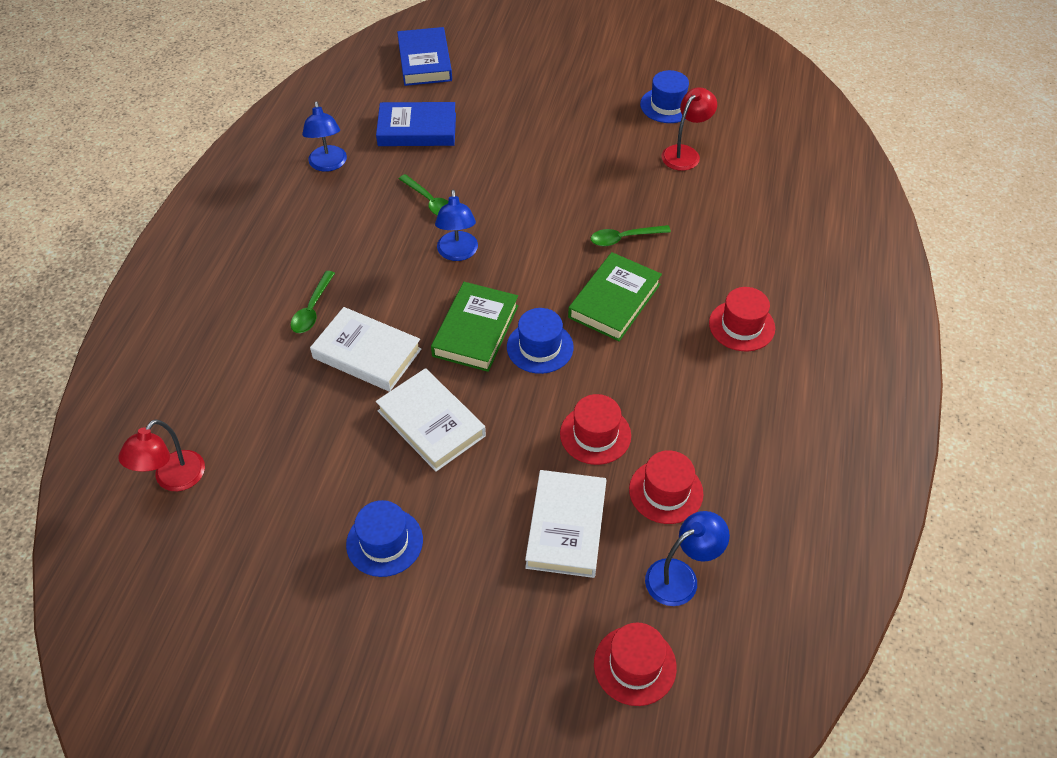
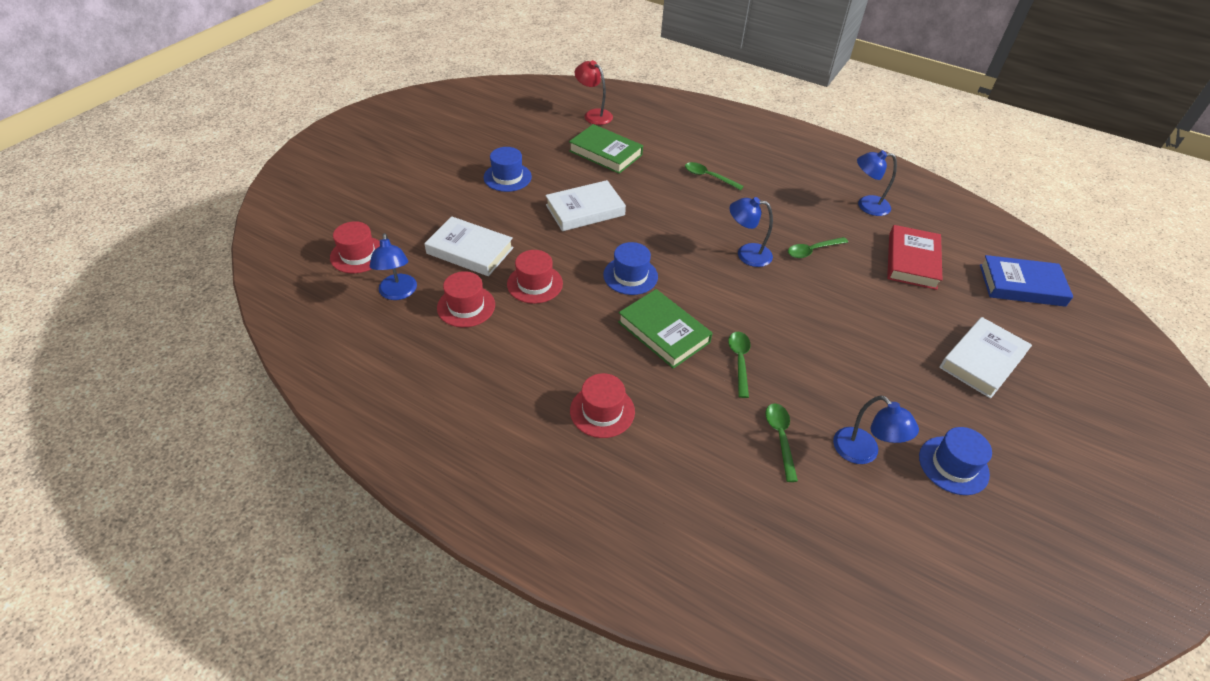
camera: 105 degrees right, 5 degrees down
white book [310,307,421,392] -> white book moved to [940,317,1032,399]
blue book [376,102,456,146] -> red book [887,225,943,290]
green book [431,282,518,372] -> green book moved to [569,124,643,174]
red lamp [661,87,717,171] -> blue lamp [833,395,919,464]
none -> green spoon [765,403,798,482]

